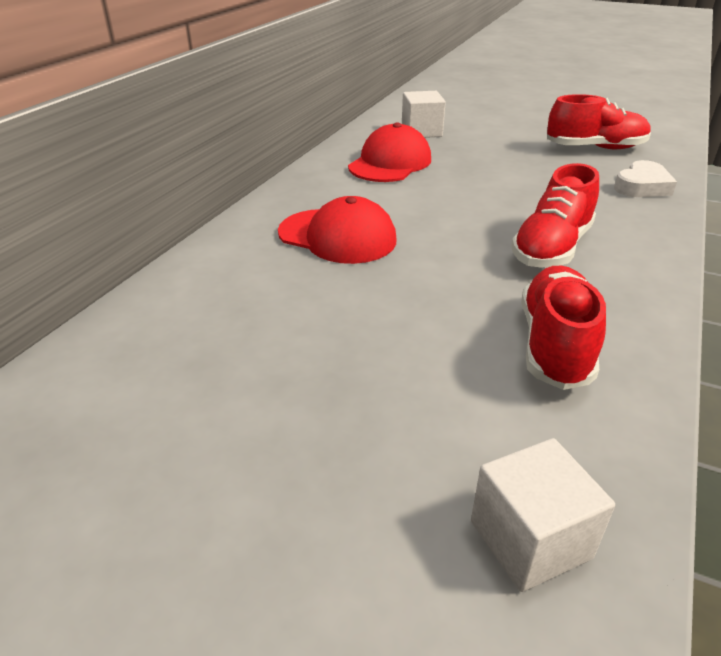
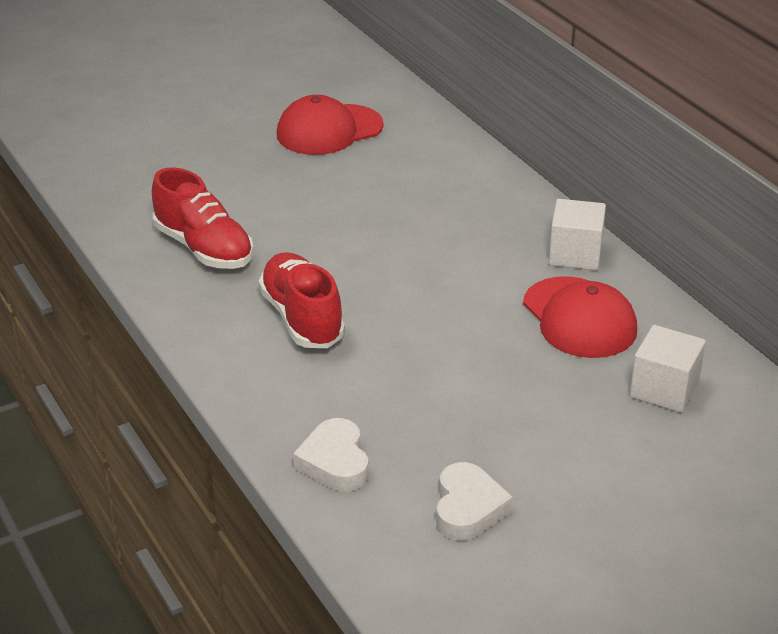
camera: 125 degrees right, 0 degrees up
red cap [278,196,397,264] -> red cap moved to [277,95,384,155]
white cube [471,438,615,592] -> white cube moved to [549,199,606,270]
red shoe [547,94,651,149] -> white heart [436,462,513,541]

